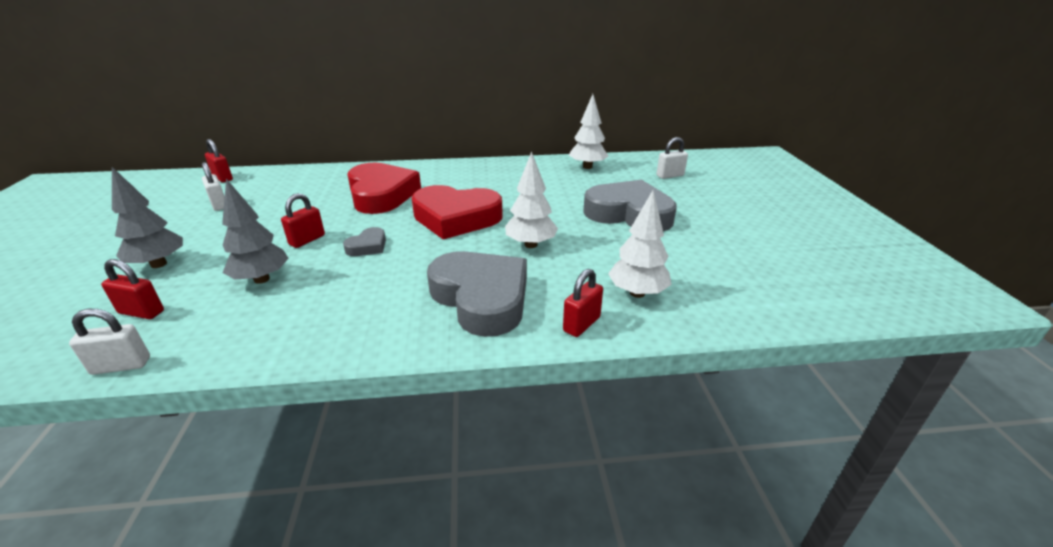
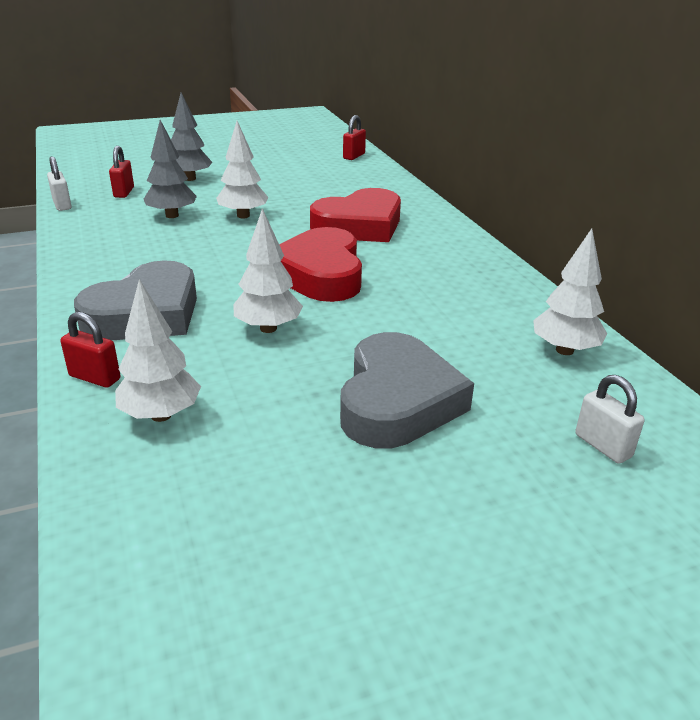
camera: 75 degrees right, 0 degrees up
white padlock [202,162,225,211] -> none
red padlock [281,193,325,248] -> white tree [216,121,269,218]
grey heart [343,227,386,256] -> none

